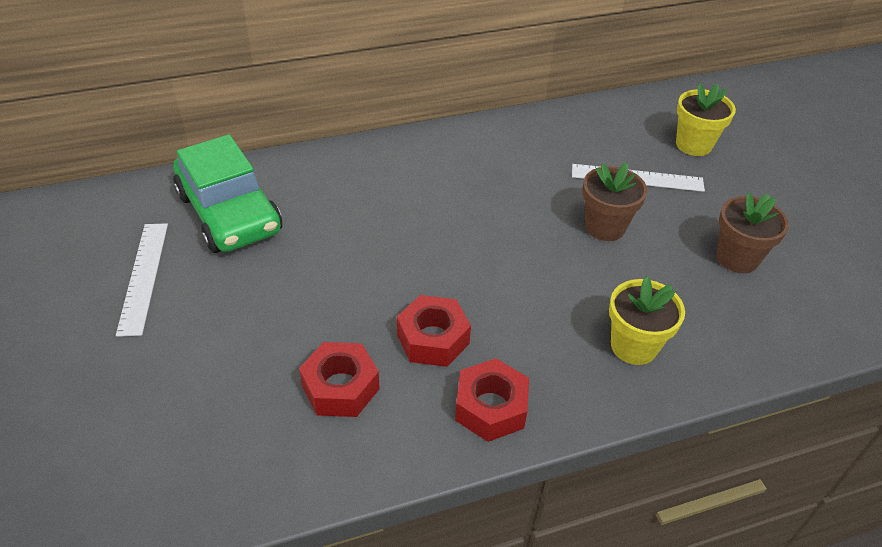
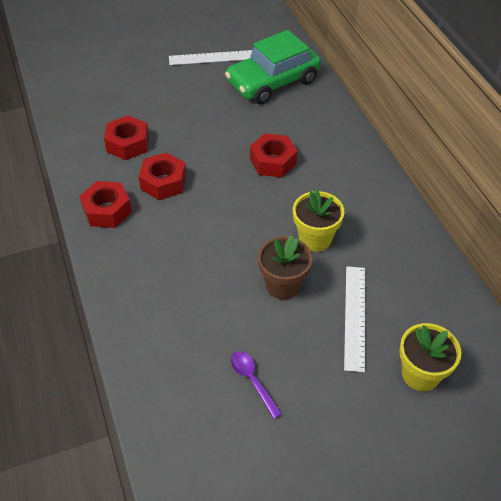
camera: 90 degrees right, 5 degrees up
yellow flower pot [609,277,685,365] -> yellow flower pot moved to [293,189,344,252]
brown flower pot [716,192,789,273] -> purple spoon [231,351,282,419]
none -> red nut [250,133,298,178]

